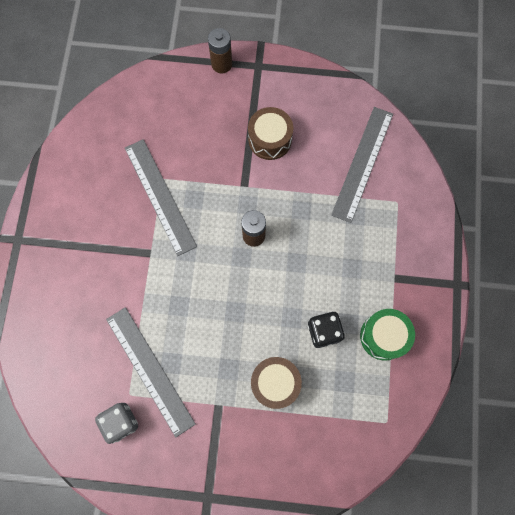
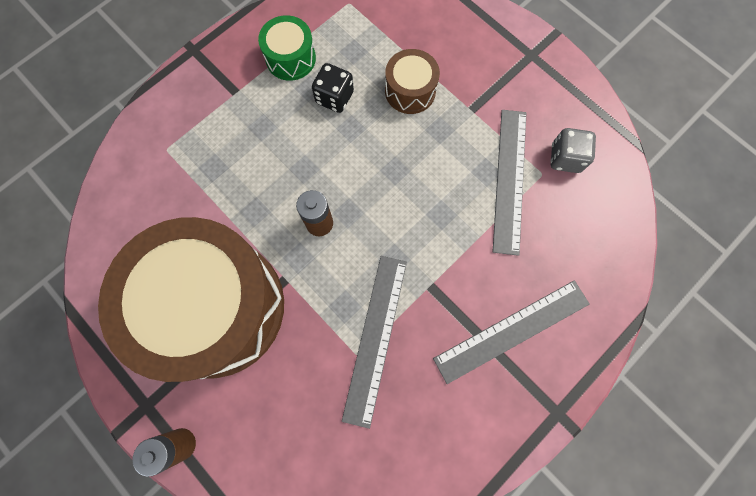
camera: 140 degrees left, 0 degrees up
brown drum [248,107,293,160] -> brown drum [98,217,284,382], size x2.38
grey ruler [331,107,393,223] -> grey ruler moved to [433,280,590,384]

